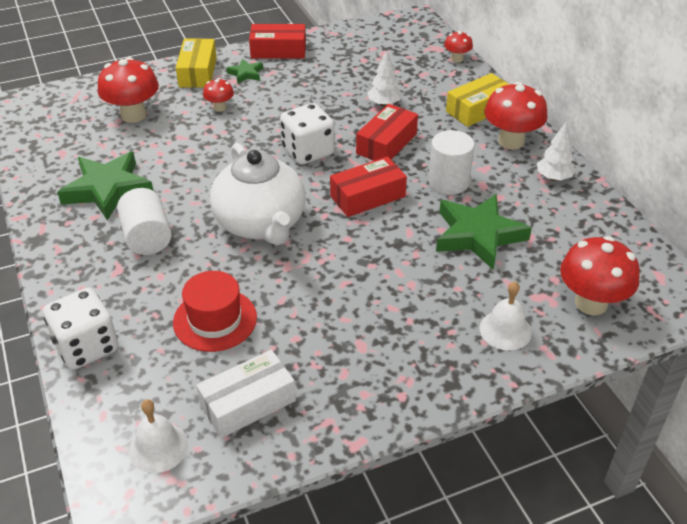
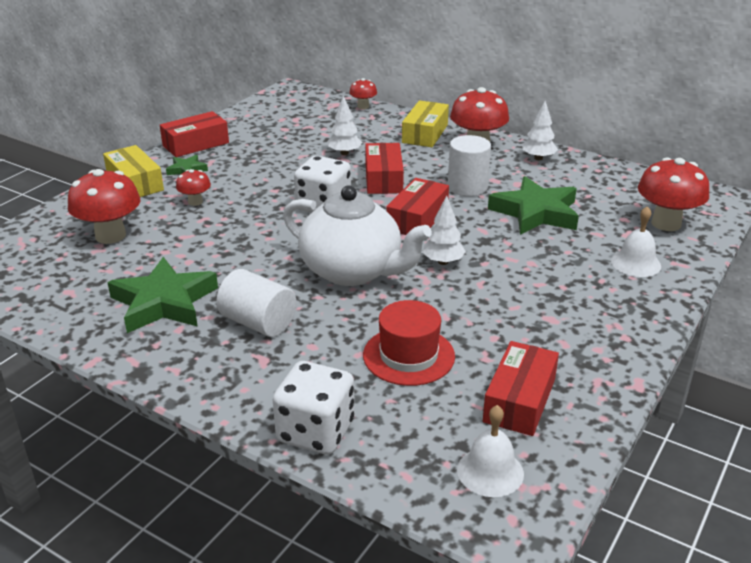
camera: 35 degrees left, 10 degrees down
white box [196,350,296,438] -> red box [483,341,559,436]
none -> white tree [422,195,466,265]

